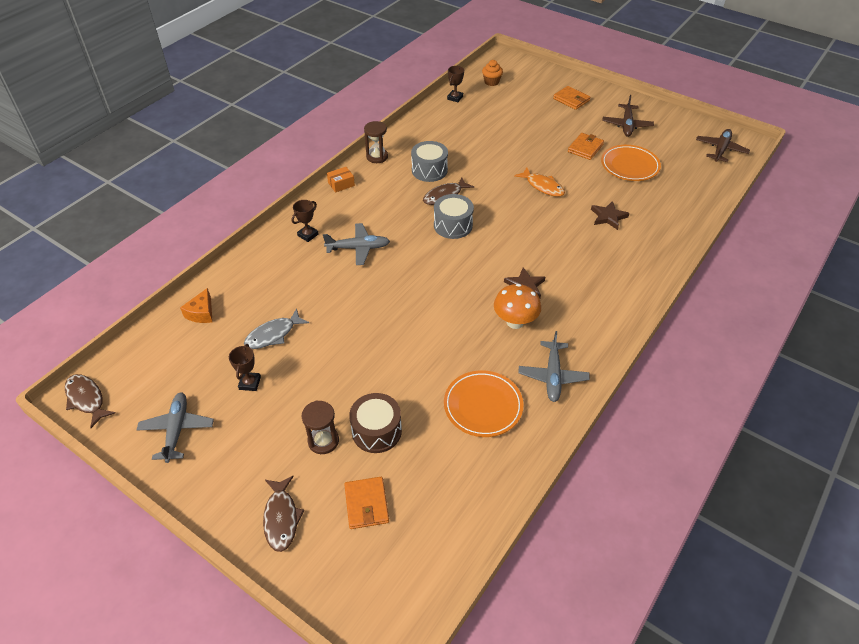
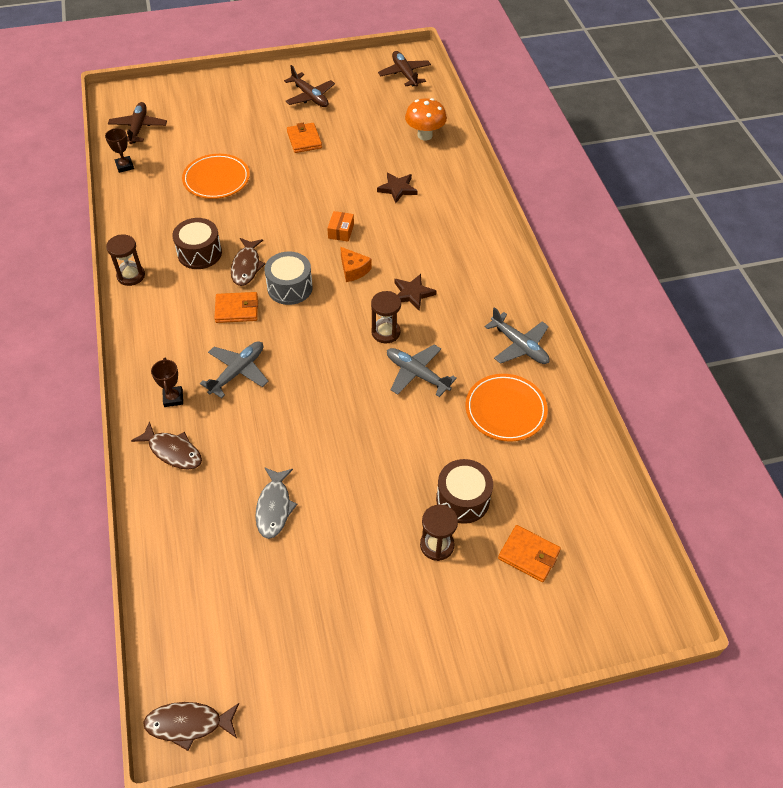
camera: 50 degrees left, 5 degrees up
grey plane [137,392,214,463] -> grey plane moved to [387,345,457,397]
orange cheese [180,288,213,323] -> orange cheese moved to [340,247,372,282]
brown trophy [229,344,261,391] -> none
brown fish [263,476,304,552] -> brown fish moved to [131,421,202,470]
orange box [327,167,355,193] -> orange box moved to [327,211,354,242]
grey drum [411,141,448,182] -> brown drum [172,218,222,269]
orange cupcake [482,60,503,86] -> brown plane [108,102,167,144]
orange mushroom [494,284,541,329] -> orange mushroom moved to [405,98,447,140]
orange fish [514,167,565,197] -> none
orange wallet [553,86,591,110] -> orange wallet moved to [214,292,258,323]
orange plate [601,145,661,181] -> orange plate moved to [182,154,250,199]
none -> brown hourglass [371,291,401,343]

